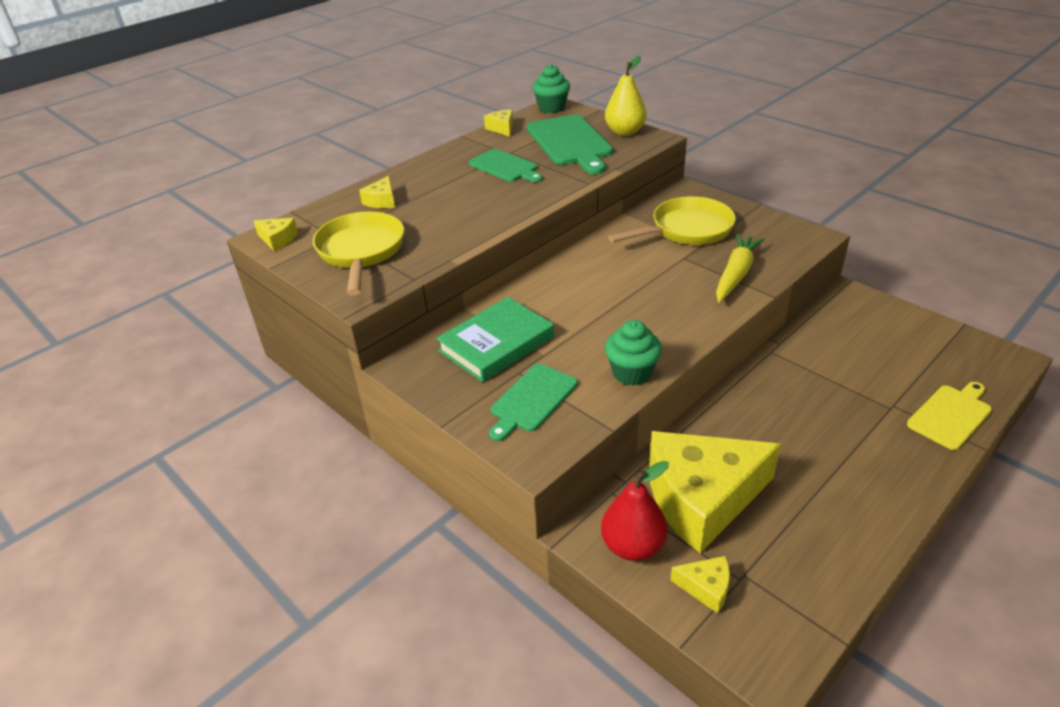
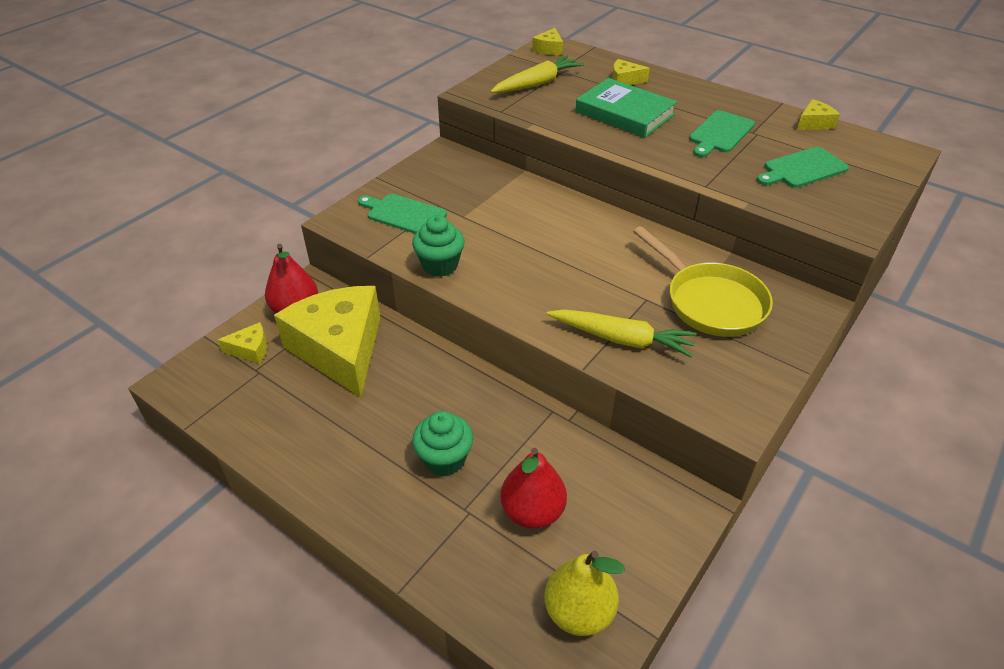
camera: 80 degrees right, 5 degrees up
yellow pan [313,212,404,296] -> yellow carrot [490,56,584,93]
green book [436,297,554,382] -> green book moved to [575,78,677,138]
green cutting board [527,114,613,174] -> green cutting board [757,147,849,188], size x0.63
green cupcake [533,64,570,113] -> green cupcake moved to [412,411,473,477]
yellow pear [605,56,647,136] -> yellow pear moved to [544,551,625,636]
yellow cheese [670,556,730,614] -> yellow cheese turned 105 degrees counterclockwise [218,322,267,364]
yellow cutting board [907,382,992,450] -> none
none -> red pear [501,448,567,529]

